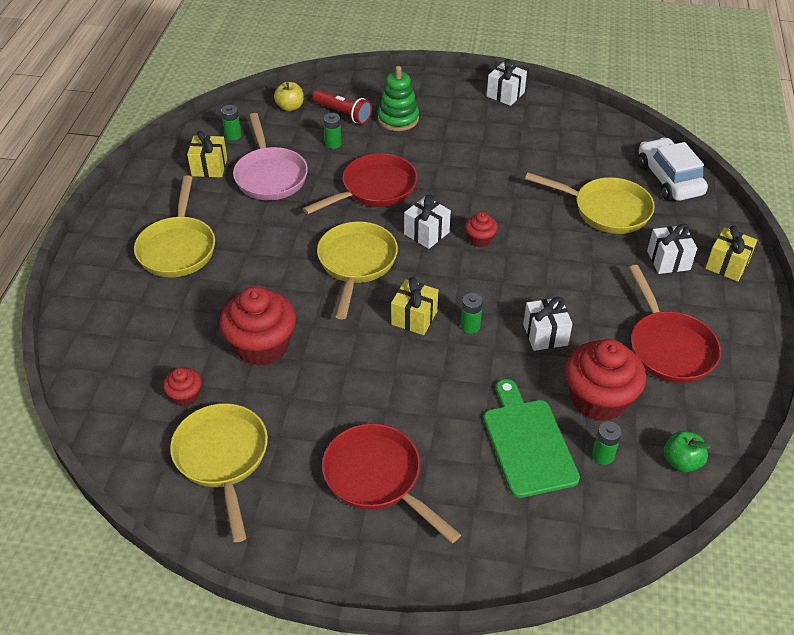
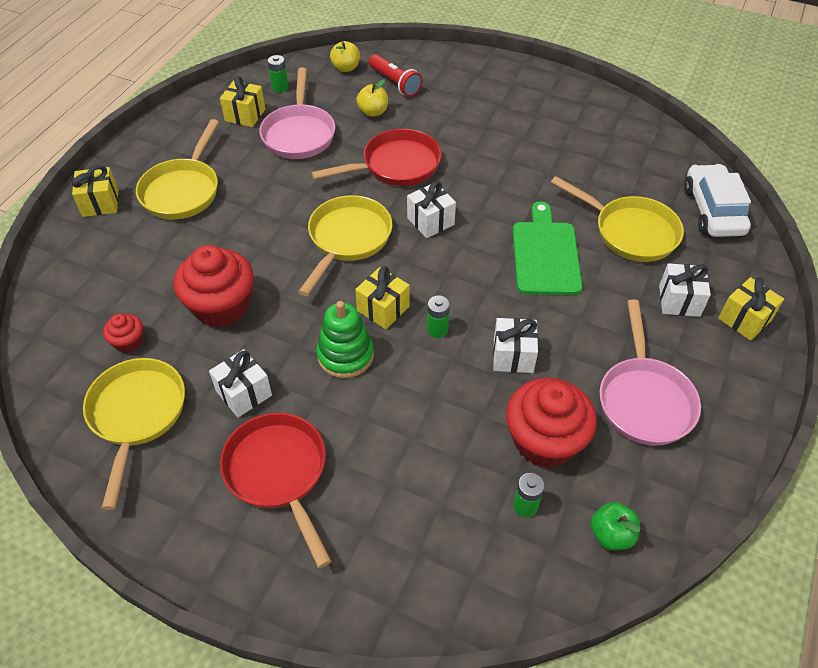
camera: 15 degrees right, 5 degrees up
green battery [323,113,342,149] -> yellow apple [356,79,388,117]
green stacking toy [378,66,419,131] -> green stacking toy moved to [316,301,374,378]
red cupcake [465,212,498,247] -> none
green cutting board [483,379,580,498] -> green cutting board moved to [513,201,582,295]
white gift [487,59,527,106] -> white gift moved to [209,349,272,417]
red pan [629,265,721,383] -> pink pan [600,299,701,446]
none -> yellow gift [72,165,118,217]

